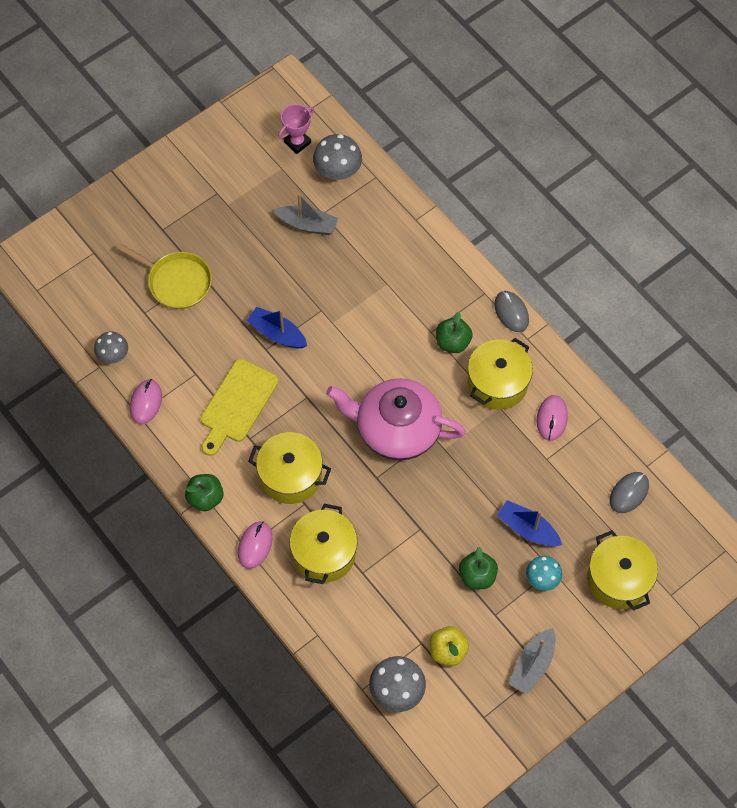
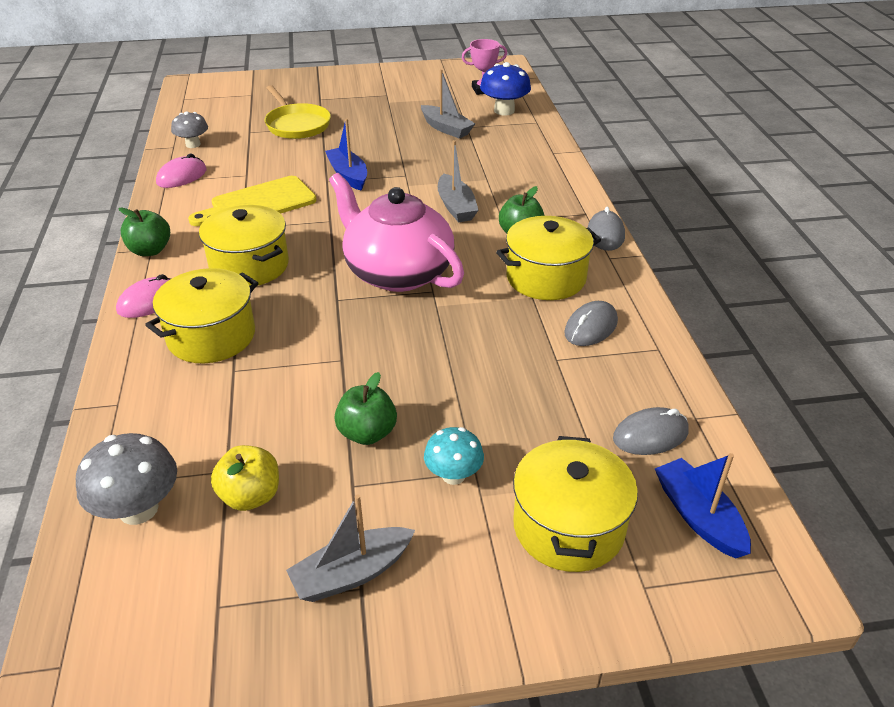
camera: 30 degrees right, 25 degrees down
grey mushroom [313,134,362,180] -> blue mushroom [480,62,531,116]
blue boat [497,500,562,546] -> blue boat moved to [655,453,751,558]
pink mouse [536,395,568,441] -> grey mouse [564,301,618,346]
none -> grey boat [438,140,479,222]

